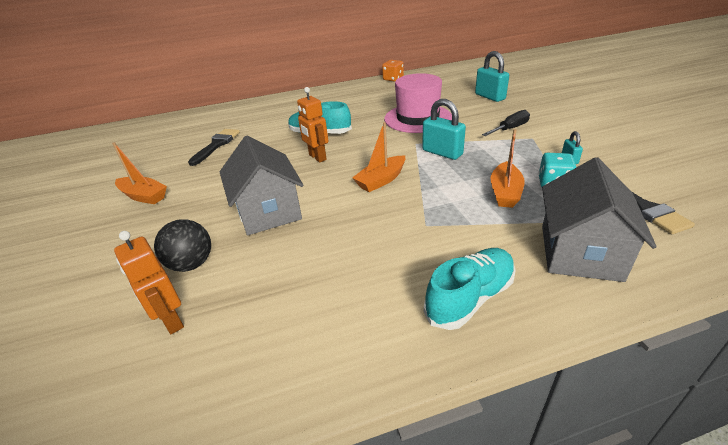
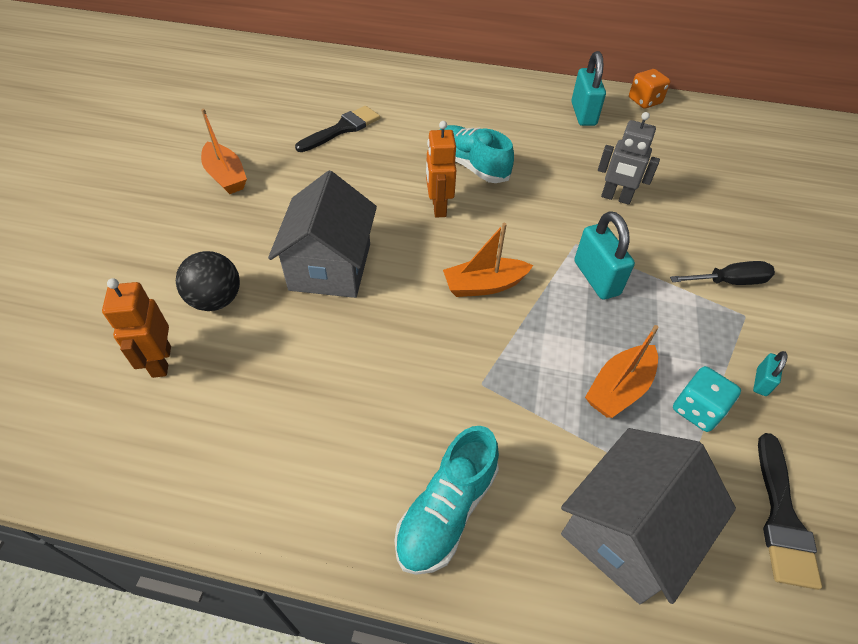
camera: 25 degrees right, 15 degrees up
pink hat [384,73,452,133] -> grey robot [598,112,660,205]
turquoise shoe [424,248,516,330] -> turquoise shoe turned 135 degrees clockwise [394,426,499,575]
turquoise padlock [475,51,509,102] -> turquoise padlock moved to [571,51,606,126]

